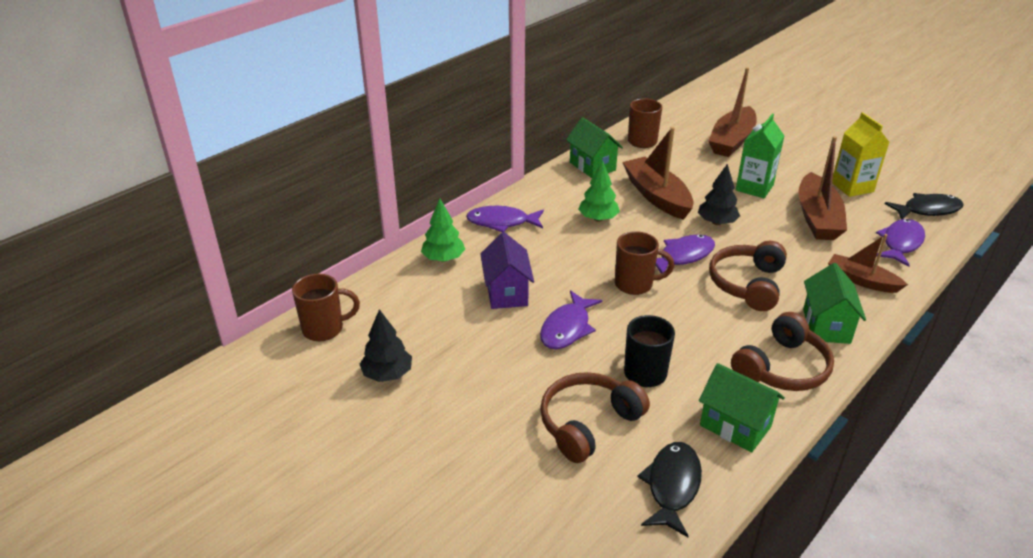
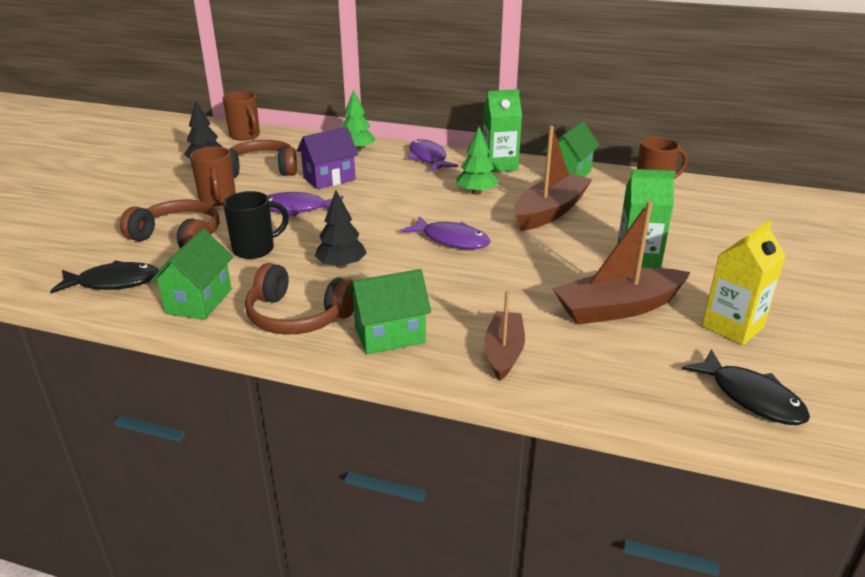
camera: 65 degrees right, 5 degrees down
brown mug [615,231,674,295] -> brown mug moved to [190,147,236,206]
black tree [698,164,740,225] -> black tree moved to [315,190,367,268]
brown boat [709,67,757,157] -> none
brown headphones [709,241,787,311] -> brown headphones moved to [228,140,297,177]
purple fish [876,219,925,267] -> none
none -> green carton [483,89,522,172]

